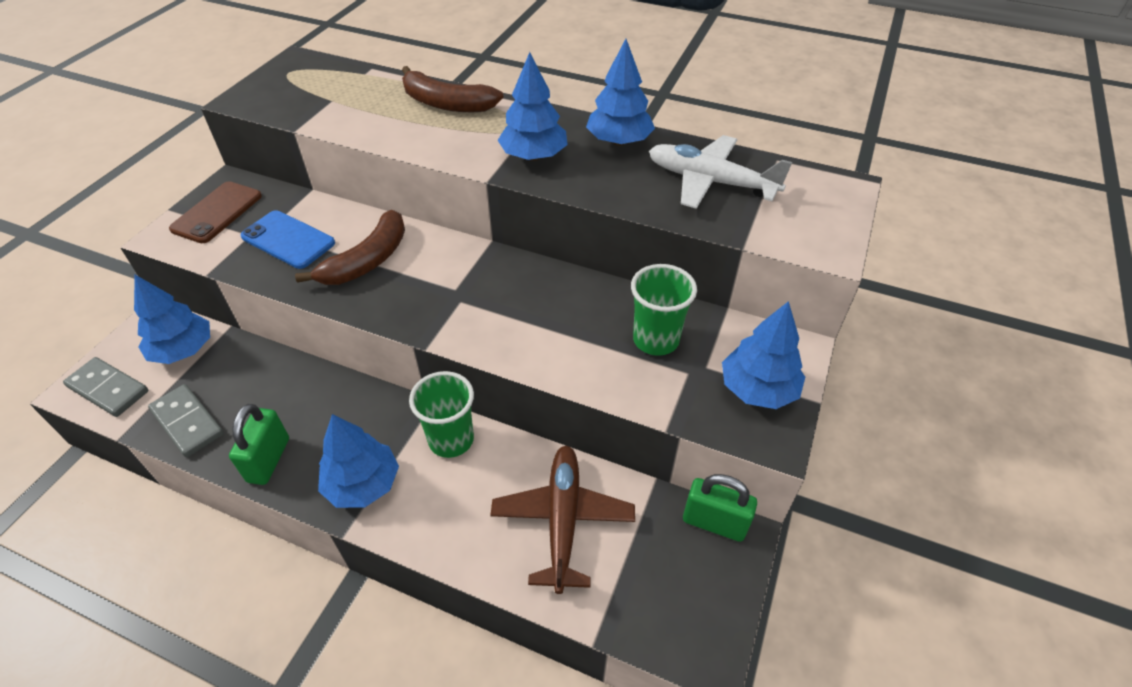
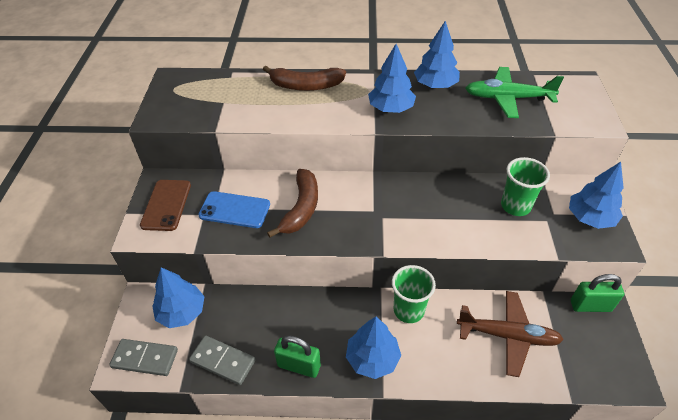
camera: 20 degrees left, 0 degrees up
green padlock [229,404,289,485] -> green padlock turned 60 degrees counterclockwise [274,336,321,378]
brown plane [490,445,635,594] -> brown plane turned 120 degrees clockwise [457,291,564,377]
white plane [649,135,792,209] -> green plane [465,67,564,118]

